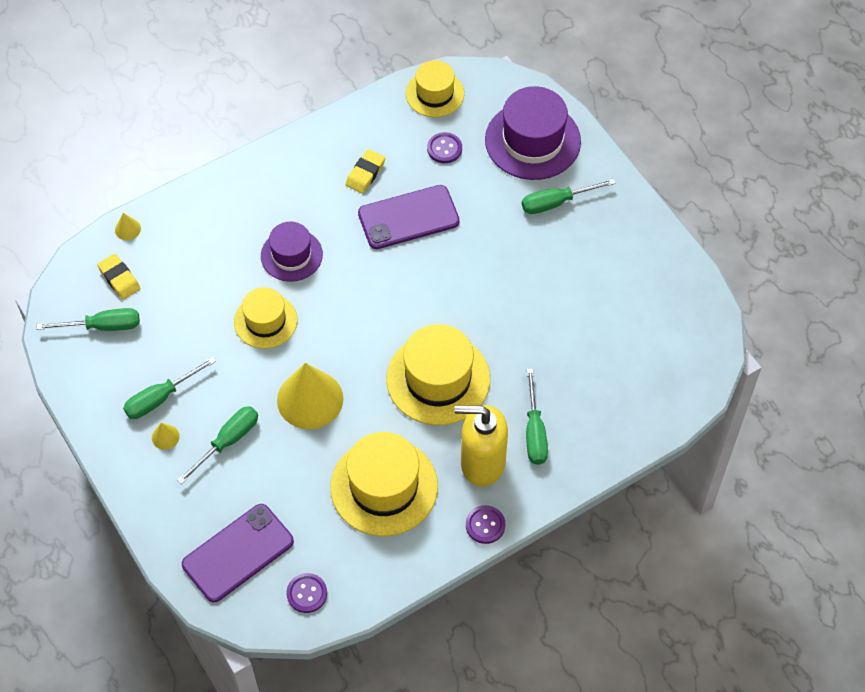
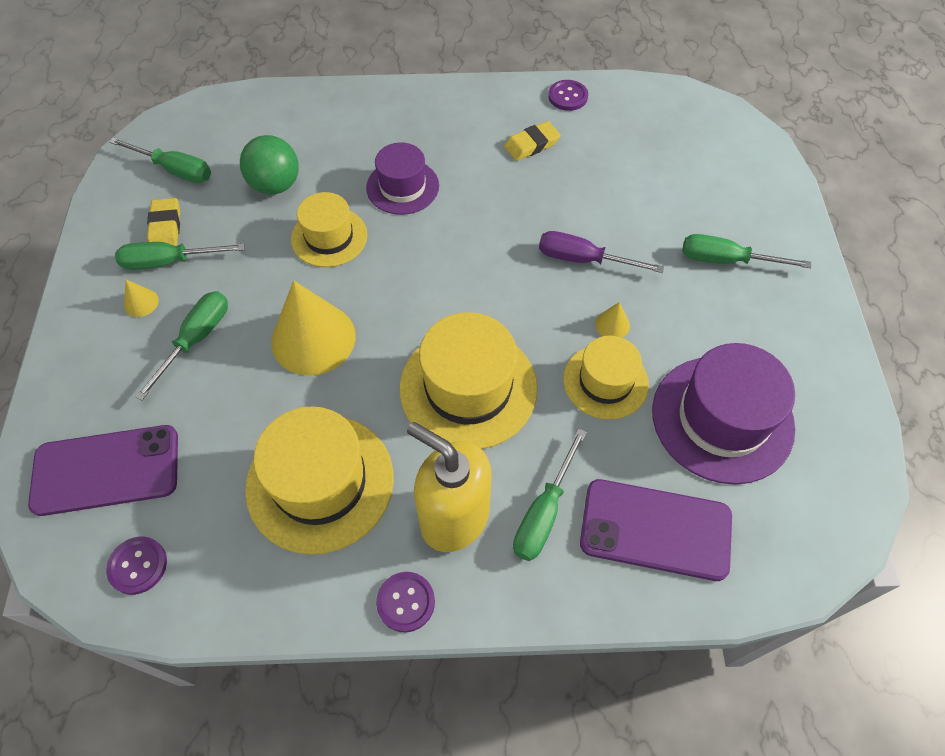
camera: 30 degrees right, 0 degrees up
yellow eraser [97,254,141,300] -> yellow eraser moved to [147,198,180,246]
yellow cone [115,213,141,240] -> yellow cone moved to [595,302,630,338]
green screwdriver [177,406,258,484] -> green screwdriver turned 45 degrees counterclockwise [135,291,228,401]
purple phone [358,185,460,249] -> purple phone moved to [580,479,732,581]
yellow hat [406,60,464,117] -> yellow hat moved to [563,336,649,420]
purple button [427,132,462,163] -> purple button moved to [548,80,588,111]
purple hat [485,86,581,180] -> purple hat moved to [652,343,795,485]
none -> green ball [240,135,299,195]
none -> purple screwdriver [539,231,664,273]

